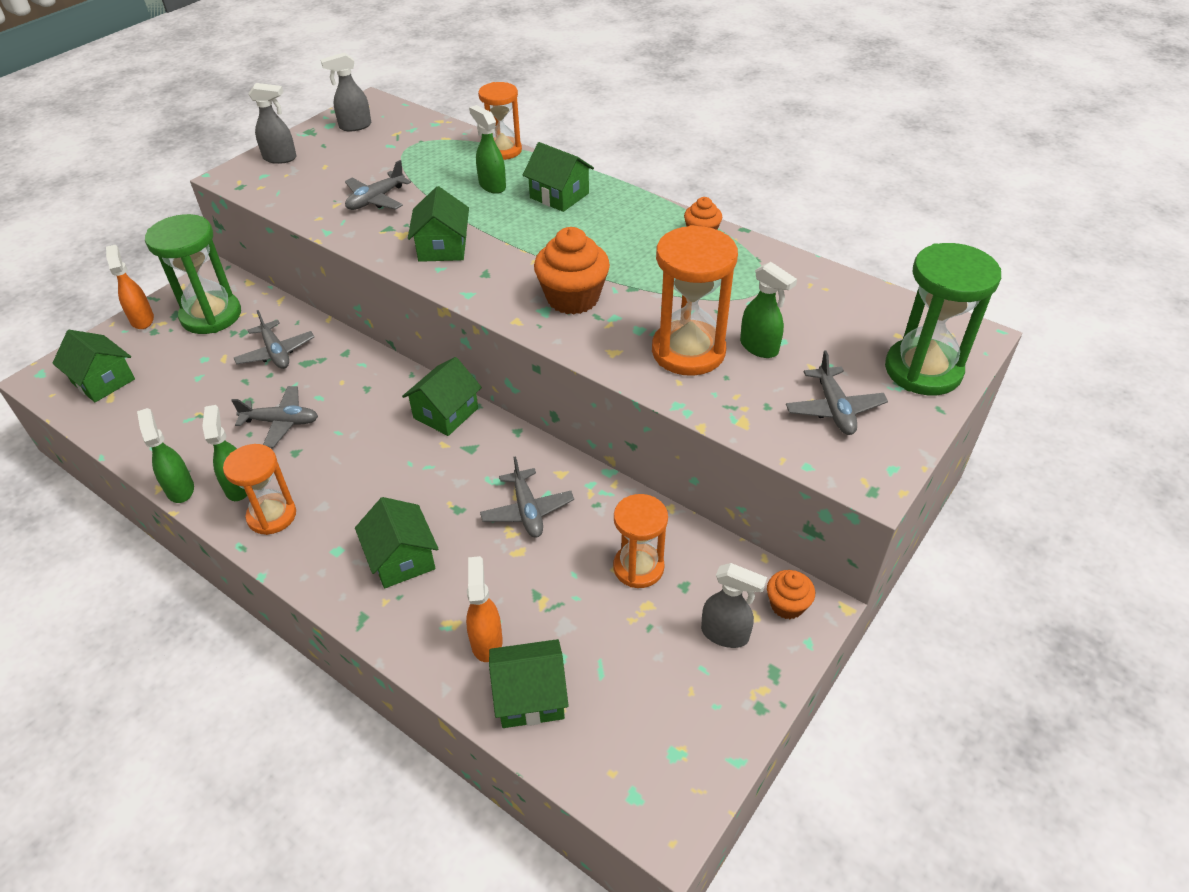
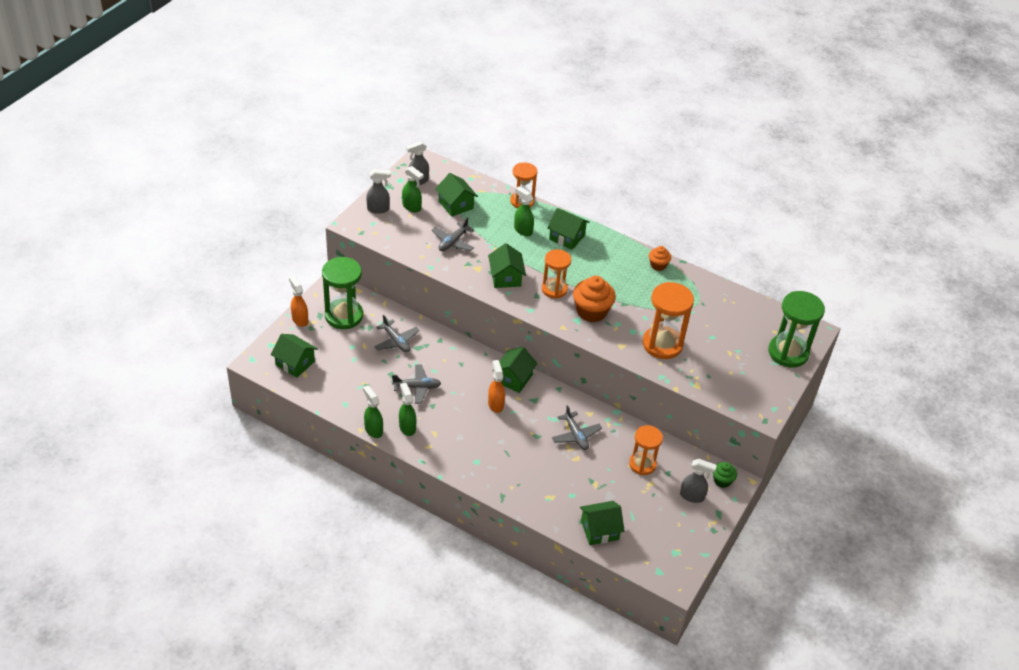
camera: 10 degrees left, 0 degrees up
orange hourglass [223,444,296,535] -> orange hourglass moved to [542,249,571,299]
green house [355,497,438,588] -> green house moved to [435,173,478,217]
orange spray bottle [466,556,503,662] -> orange spray bottle moved to [488,360,505,413]
green spray bottle [740,262,797,358] -> green spray bottle moved to [402,166,424,213]
orange cupcake [767,570,815,619] -> green cupcake [713,462,737,488]
grey plane [786,350,888,435] -> none

